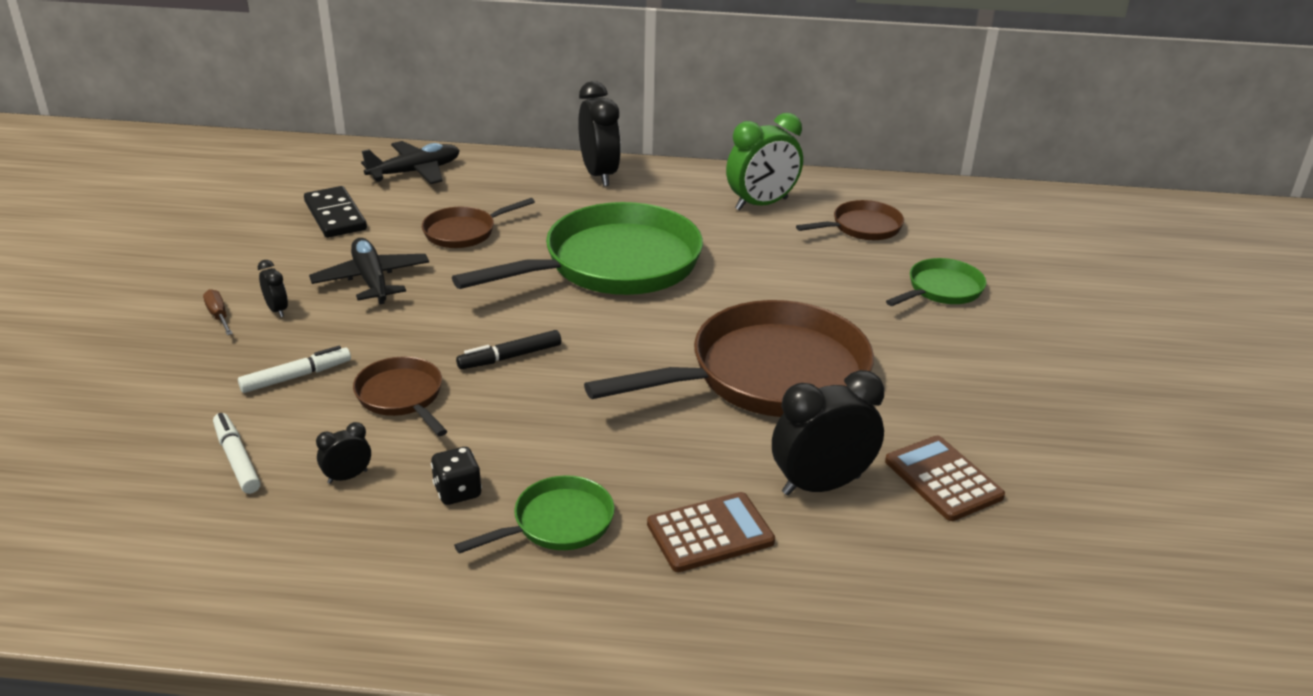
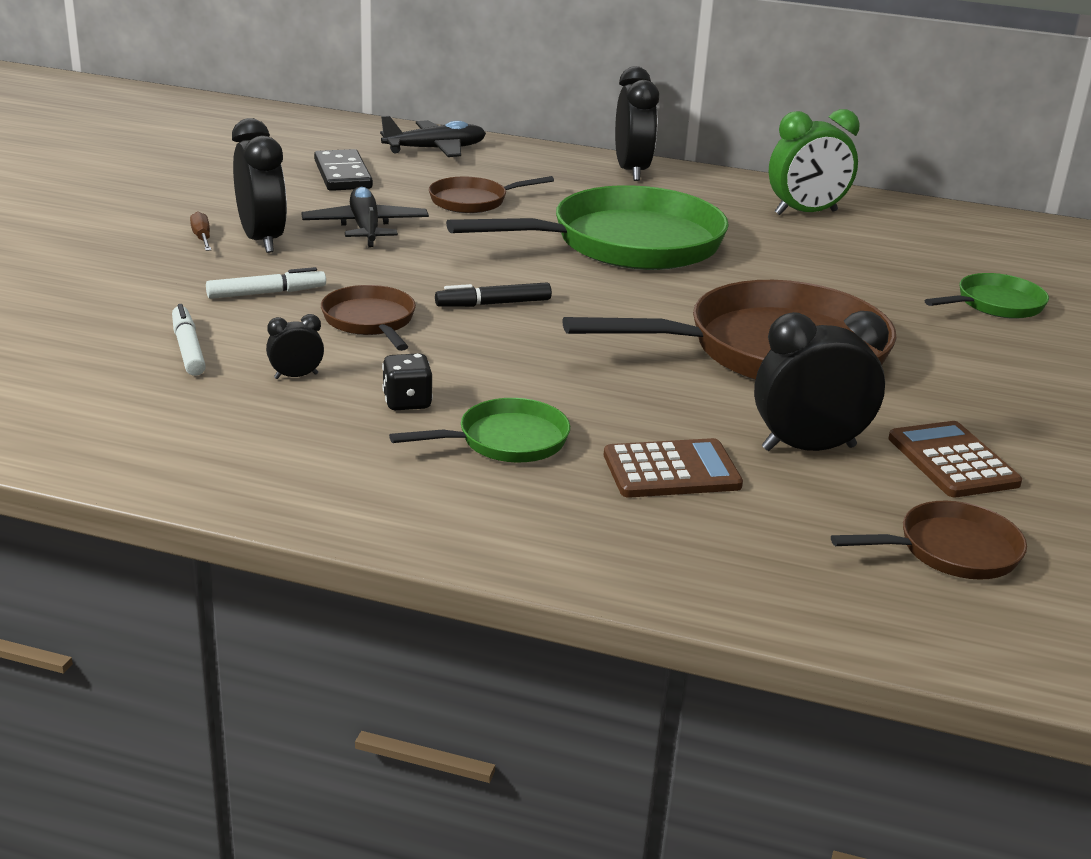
camera: 10 degrees right, 5 degrees down
black clock [258,260,288,317] -> black clock [232,118,287,253], size x2.13
brown pan [796,200,904,240] -> brown pan moved to [831,501,1027,580]

